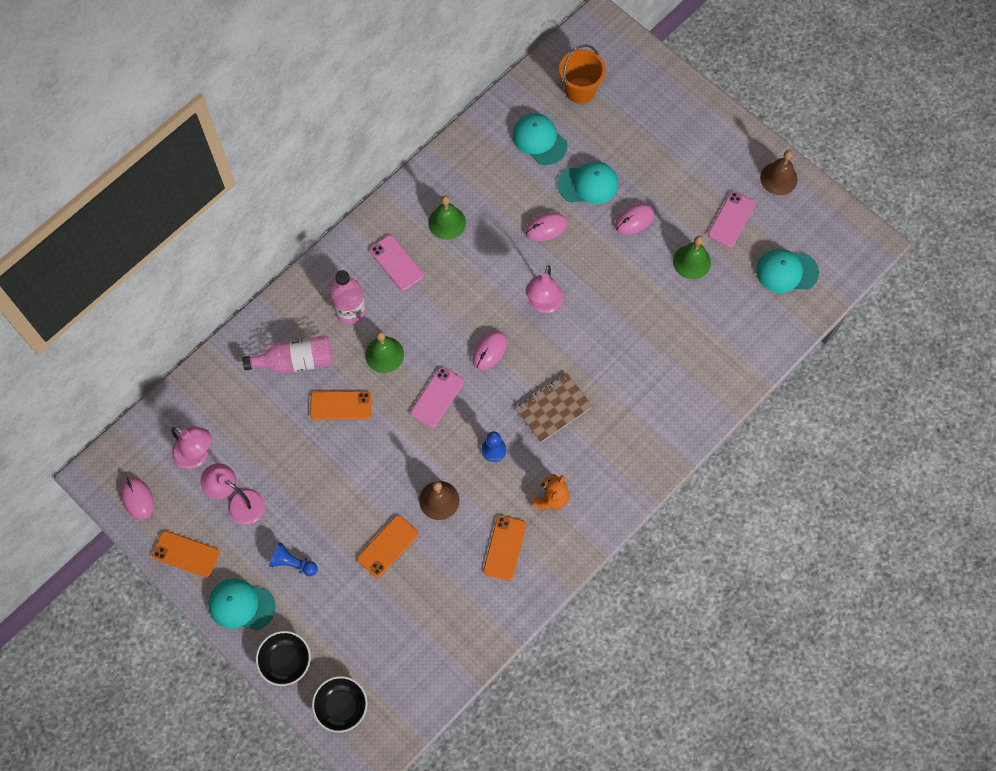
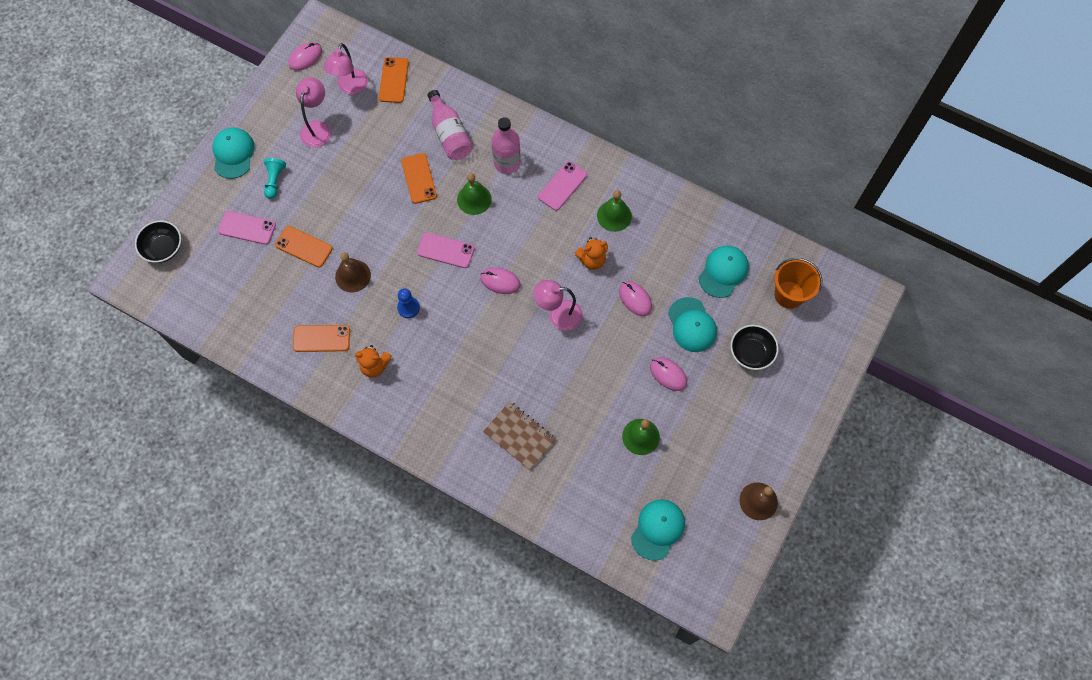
camera: 75 degrees right, 0 degrees up
orange phone [152,531,220,577] -> orange phone moved to [379,57,409,103]
black bowl [256,631,311,686] -> black bowl moved to [730,325,779,370]
blue pawn [269,542,318,576] -> turquoise pawn [264,158,286,199]
brown notebook [516,374,593,442] -> brown notebook moved to [483,401,556,470]
pink phone [708,191,756,247] -> pink phone moved to [218,211,276,245]
turquoise cap [756,249,819,293] -> turquoise cap turned 45 degrees clockwise [631,499,685,561]
none -> orange teddy bear [575,237,608,270]

